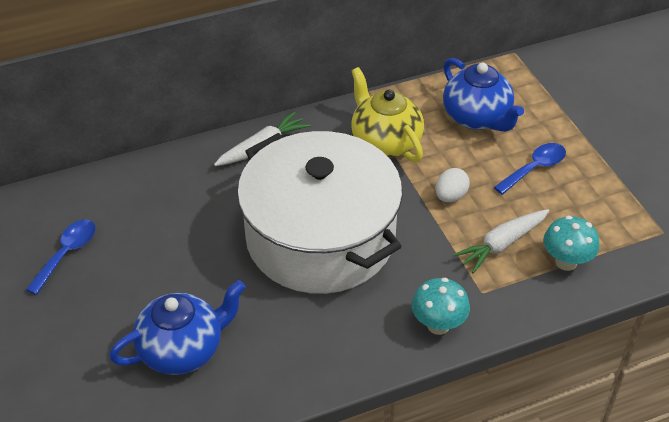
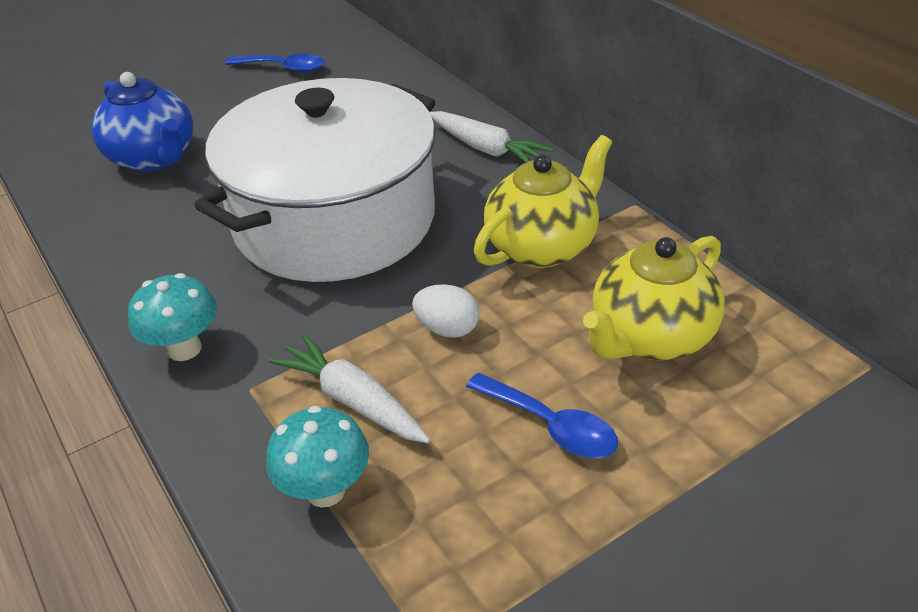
camera: 80 degrees right, 5 degrees down
blue teapot [443,58,524,132] -> yellow teapot [583,236,725,360]

